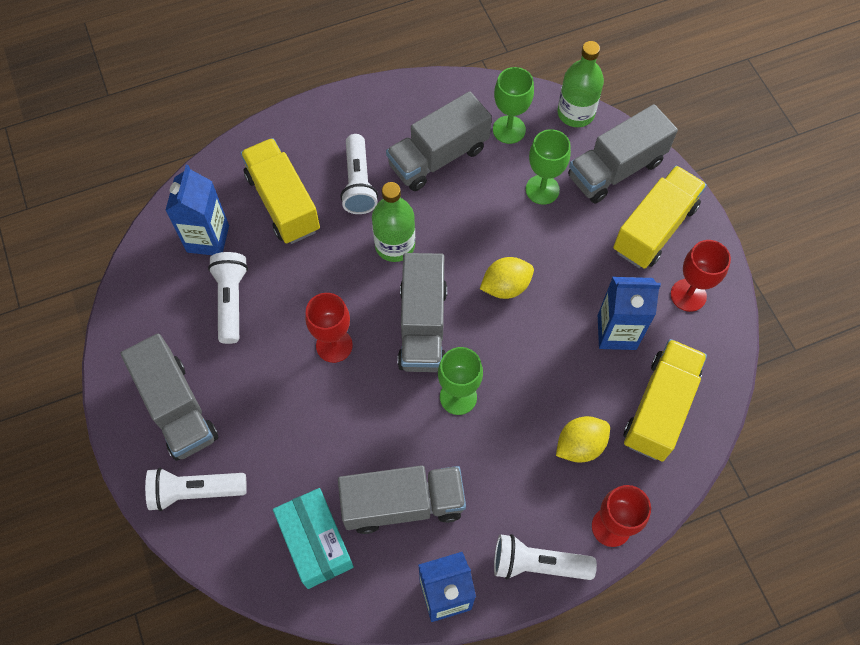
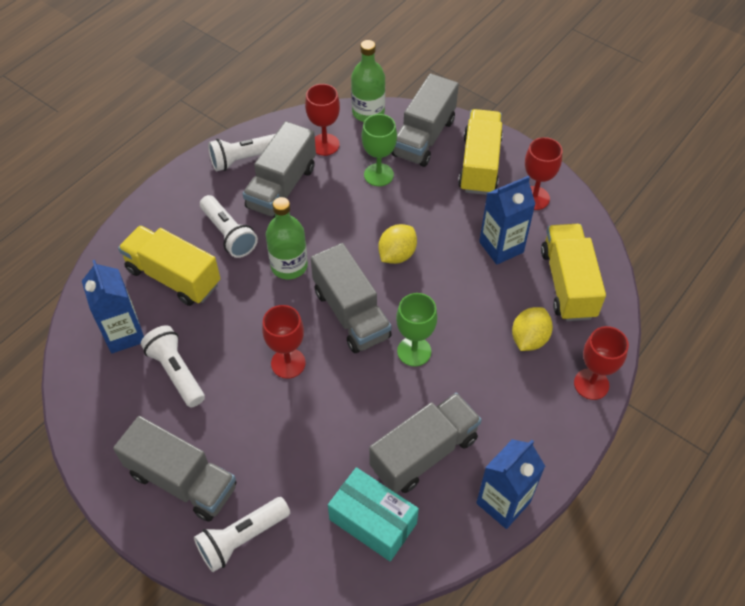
camera: 30 degrees left, 10 degrees down
green goblet [493,67,534,144] -> red goblet [305,84,340,156]
white flashlight [494,534,597,580] -> white flashlight moved to [208,134,275,171]

